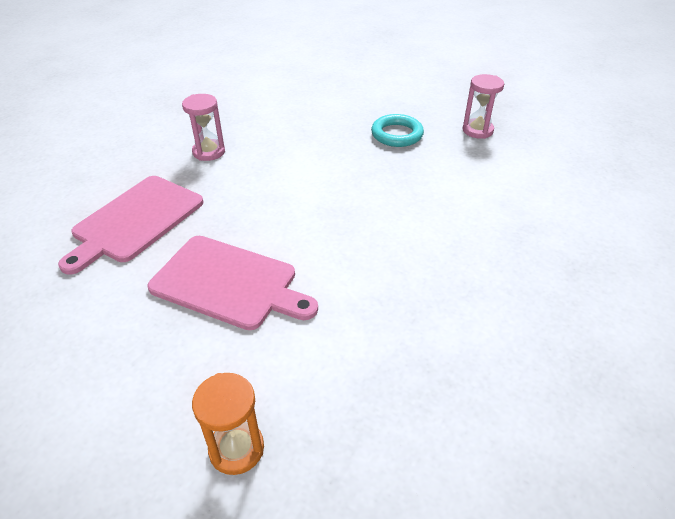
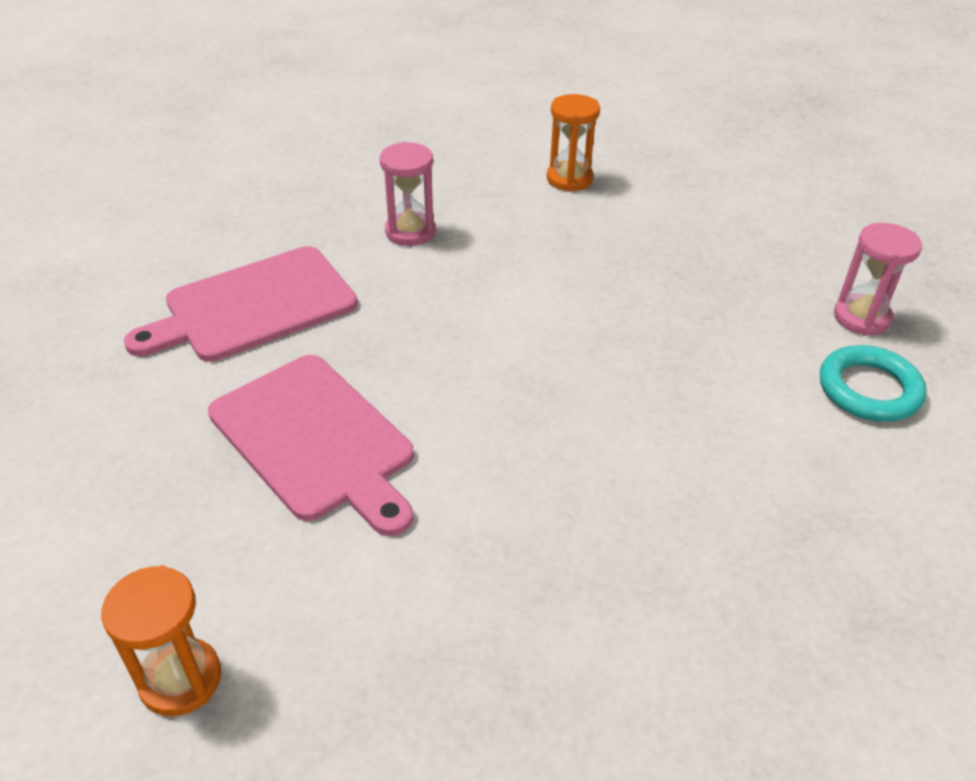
camera: 25 degrees right, 0 degrees up
turquoise ring [371,114,424,147] -> turquoise ring moved to [820,345,927,422]
none -> orange hourglass [547,94,600,192]

